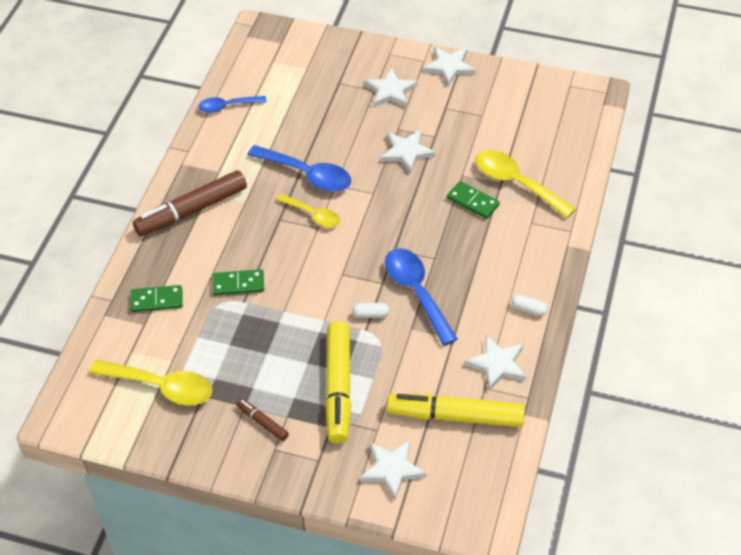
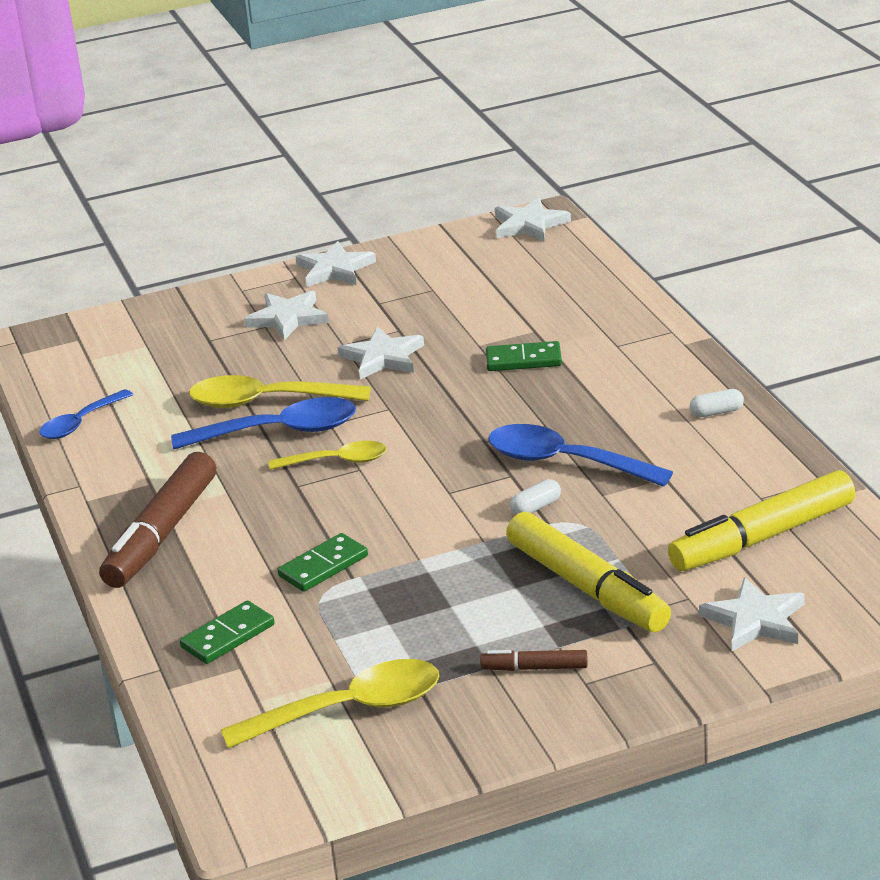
camera: 35 degrees left, 20 degrees down
white star [464,335,526,391] -> white star moved to [495,197,571,242]
yellow spoon [476,150,576,218] -> yellow spoon moved to [189,375,371,408]

